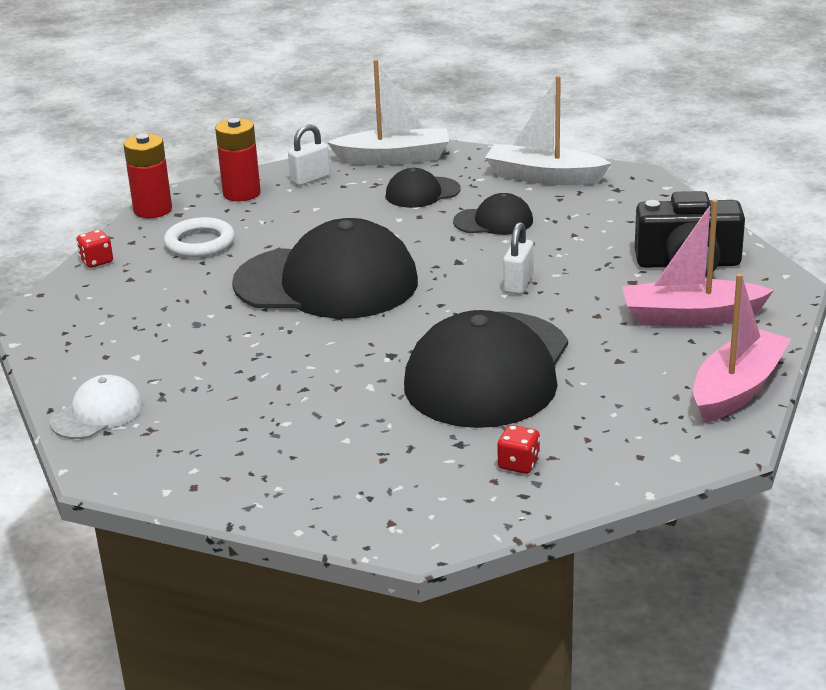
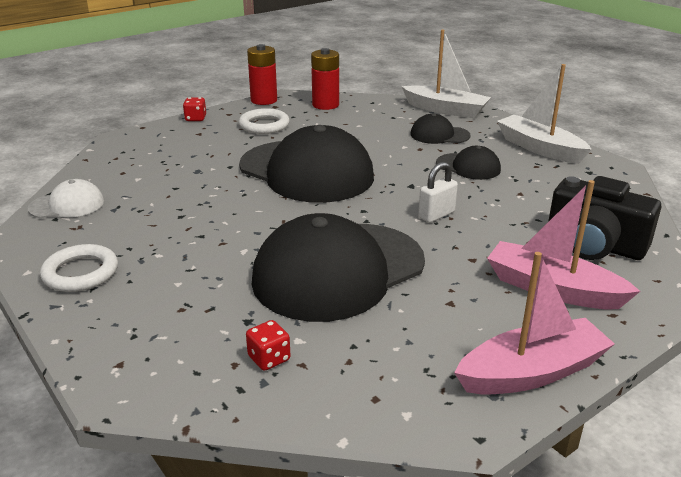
camera: 30 degrees right, 0 degrees up
white padlock [288,124,330,186] -> none
none -> white ring [40,244,118,292]

